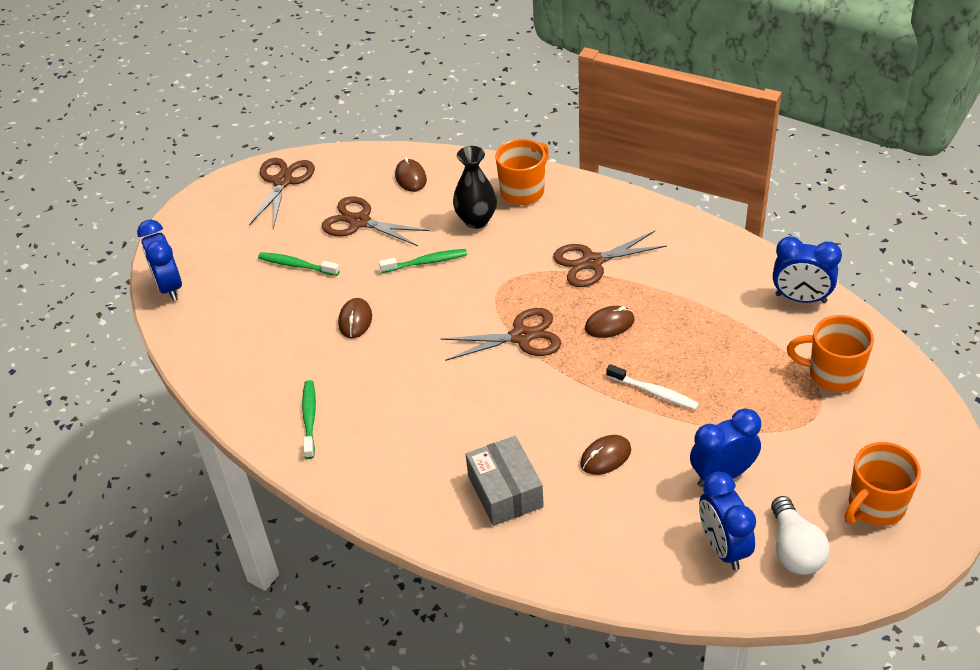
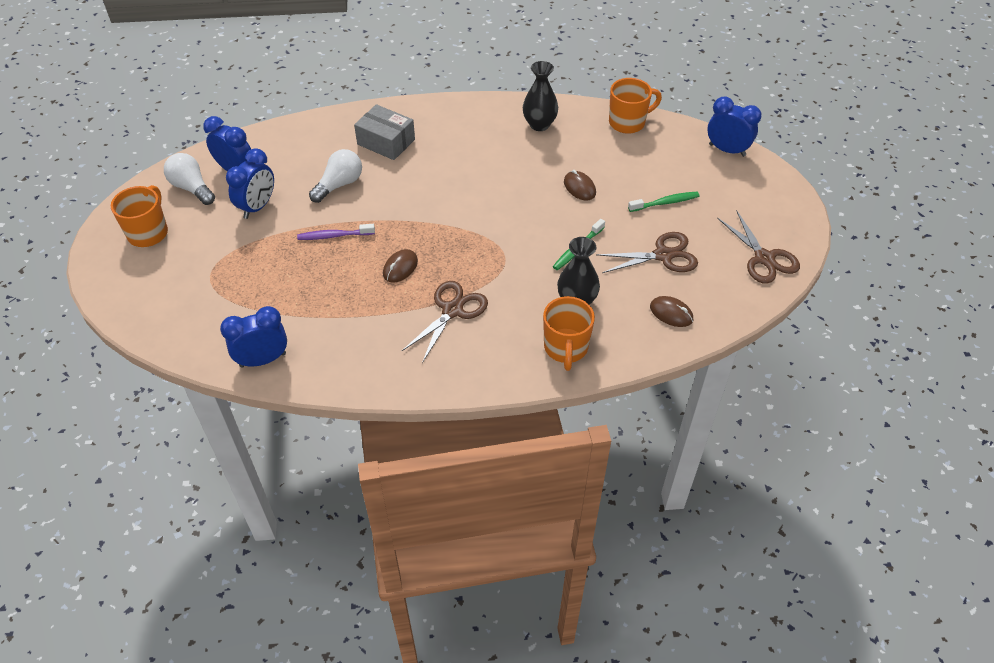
camera: 140 degrees right, 5 degrees up
green toothbrush [302,380,316,459] -> black vase [523,61,558,131]
brown scissors [441,308,561,361] -> none
brown mouse [580,435,631,475] -> white light bulb [309,149,362,203]
white toothbrush [606,364,699,410] -> purple toothbrush [297,224,375,240]
orange mug [787,315,874,392] -> orange mug moved to [609,78,662,134]

